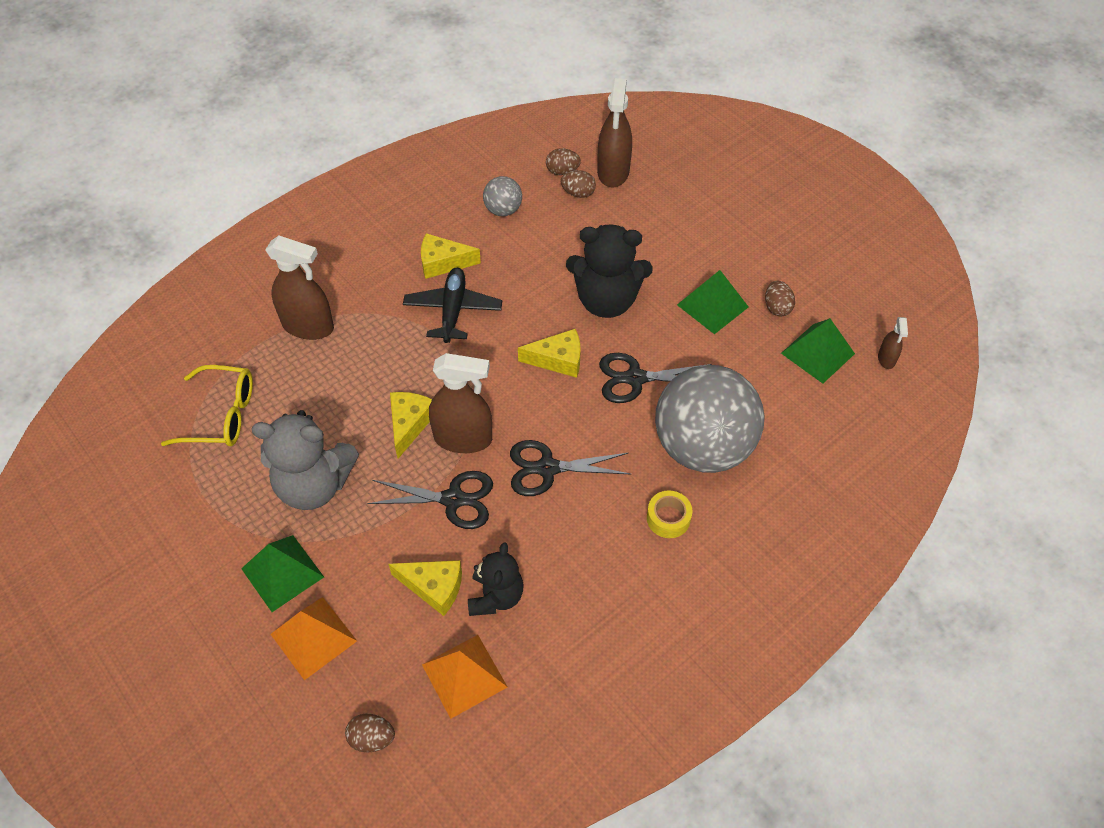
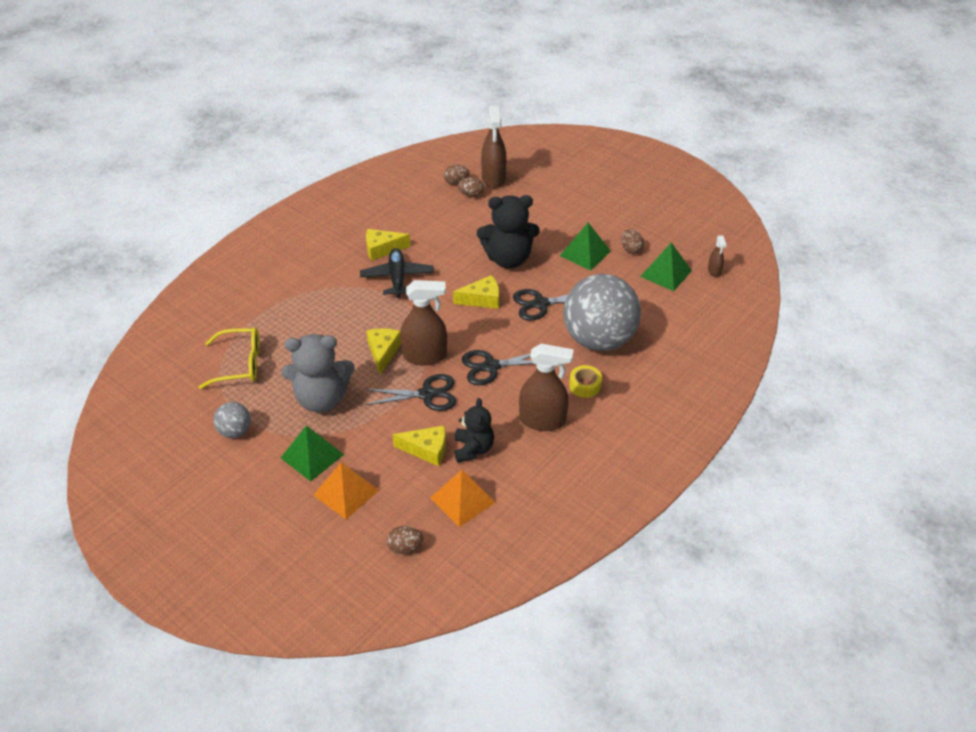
camera: 10 degrees left, 10 degrees down
brown spray bottle [265,236,334,340] -> brown spray bottle moved to [519,344,574,431]
grey ball [483,176,522,216] -> grey ball moved to [213,402,251,438]

